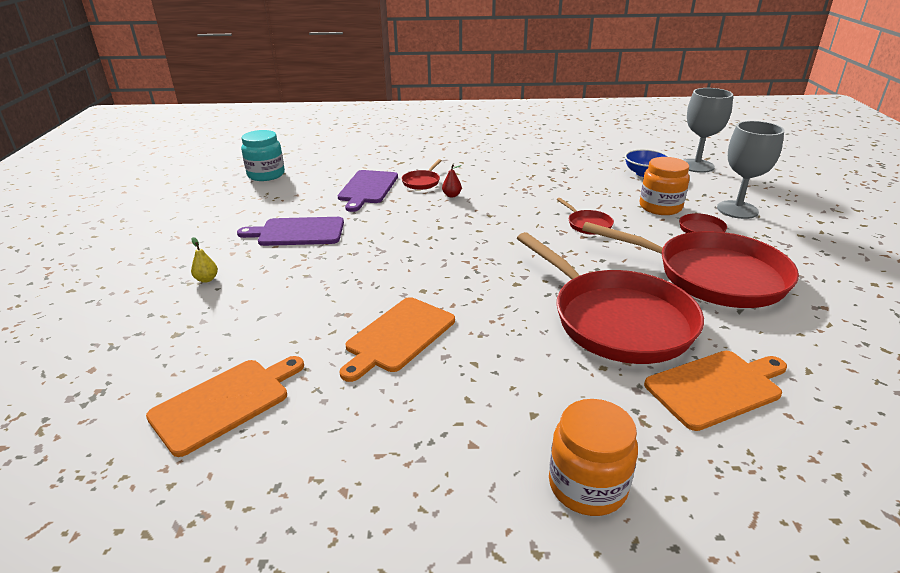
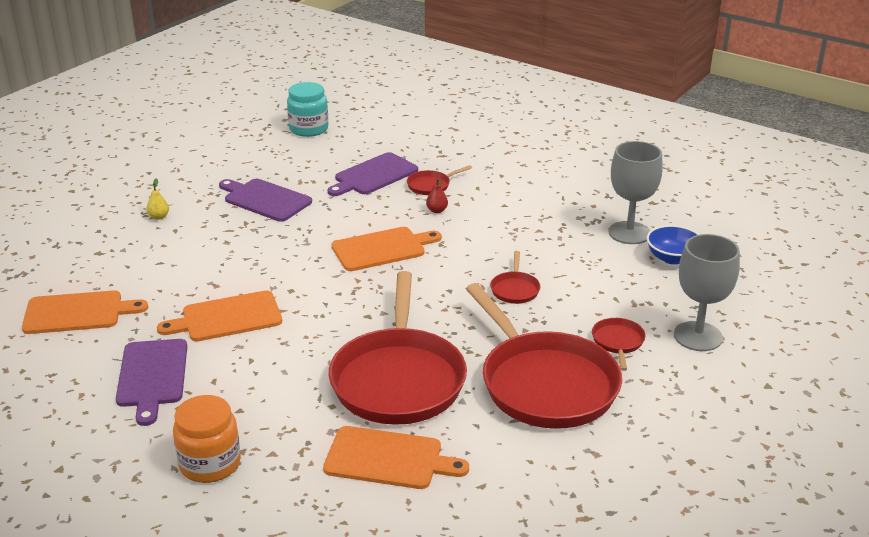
camera: 35 degrees right, 0 degrees up
orange jar [639,157,689,215] -> none
grey goblet [684,88,733,173] -> grey goblet moved to [609,141,663,244]
none -> purple cutting board [116,339,187,426]
none -> orange cutting board [332,227,442,271]

